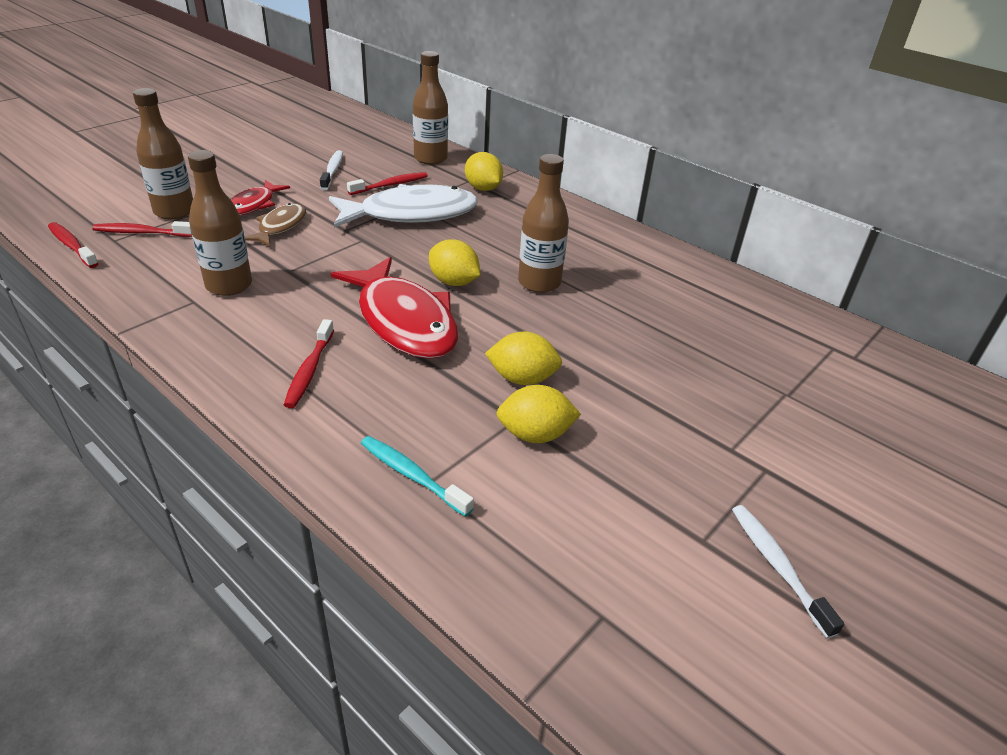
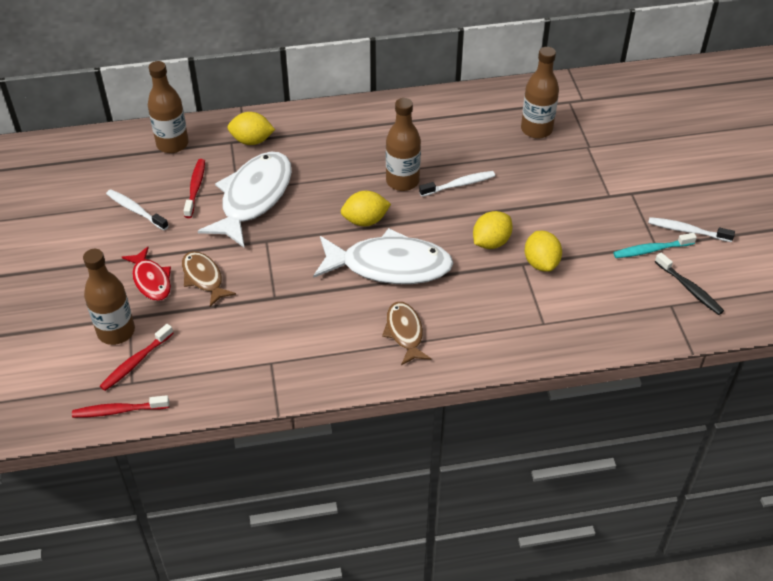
camera: 50 degrees left, 10 degrees up
brown bottle [188,150,252,296] -> brown bottle moved to [521,47,559,139]
red toothbrush [284,319,334,408] -> brown fish [382,302,431,365]
red fish [331,257,458,359] -> white fish [313,228,454,284]
turquoise toothbrush [361,436,474,517] -> turquoise toothbrush moved to [613,233,697,258]
yellow lemon [496,385,581,443] -> yellow lemon turned 45 degrees counterclockwise [525,231,562,272]
none -> white toothbrush [419,171,495,197]
none -> black toothbrush [655,253,724,315]

